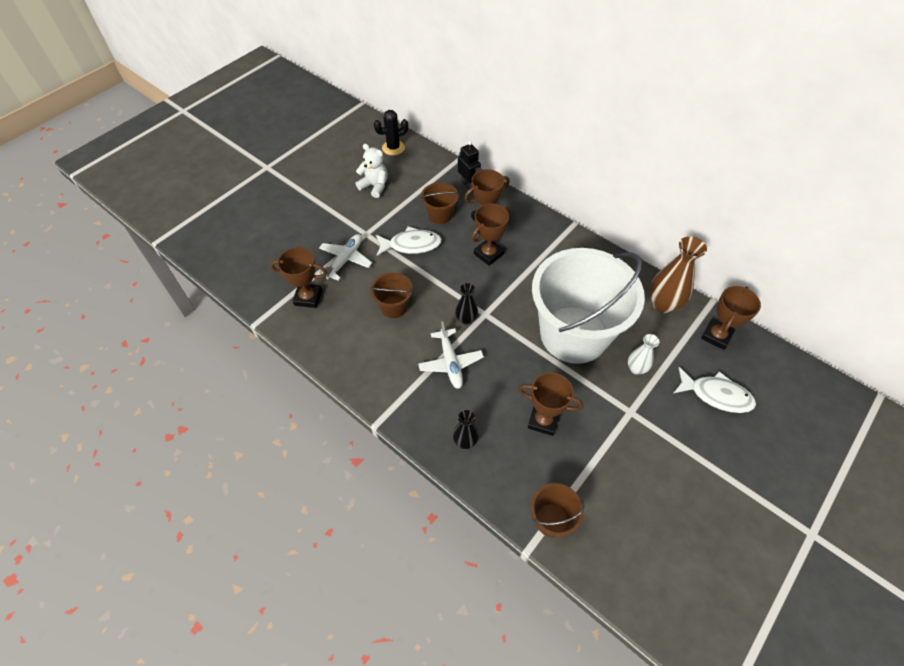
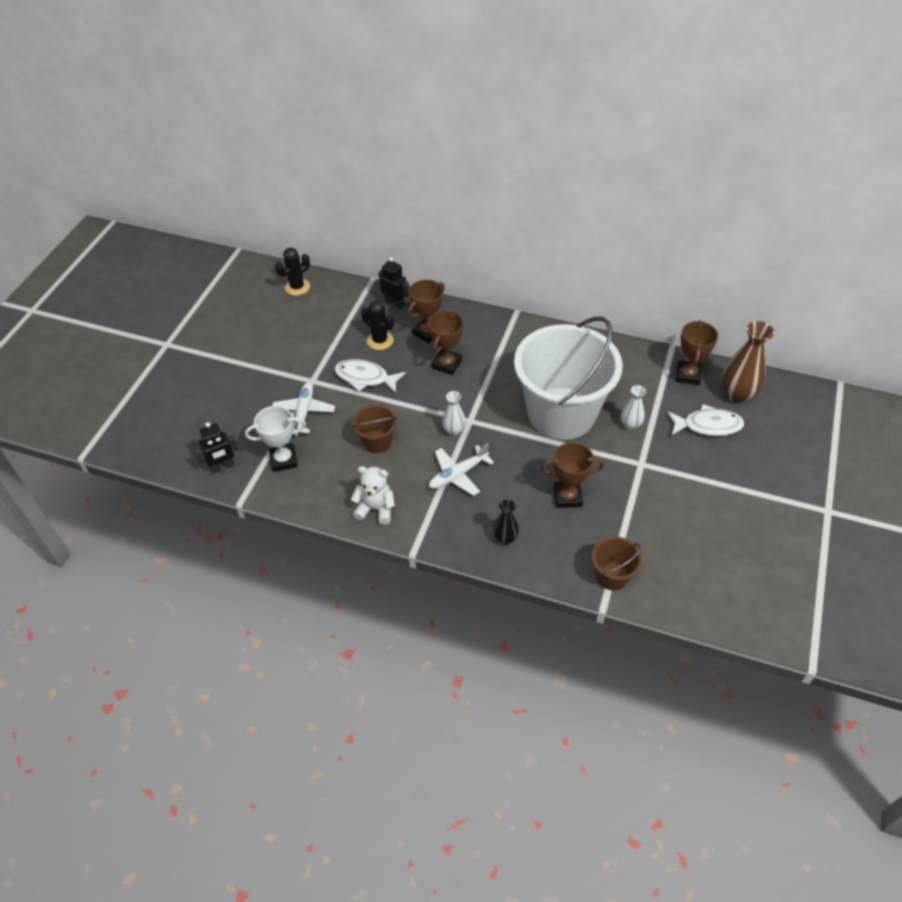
camera: 20 degrees left, 5 degrees down
brown trophy [270,247,327,308] -> white trophy [245,406,306,472]
white teddy bear [356,144,388,198] -> white teddy bear moved to [351,466,395,525]
white fish [376,227,442,256] -> white fish turned 135 degrees counterclockwise [334,359,406,393]
white plane [418,321,484,389] -> white plane turned 90 degrees clockwise [429,443,494,496]
brown bucket [420,182,459,224] -> black cactus [361,301,394,350]
black vase [455,283,478,325] -> white vase [442,391,466,436]
brown vase [649,236,707,313] -> brown vase moved to [722,321,774,403]
none -> black robot [194,422,239,473]

